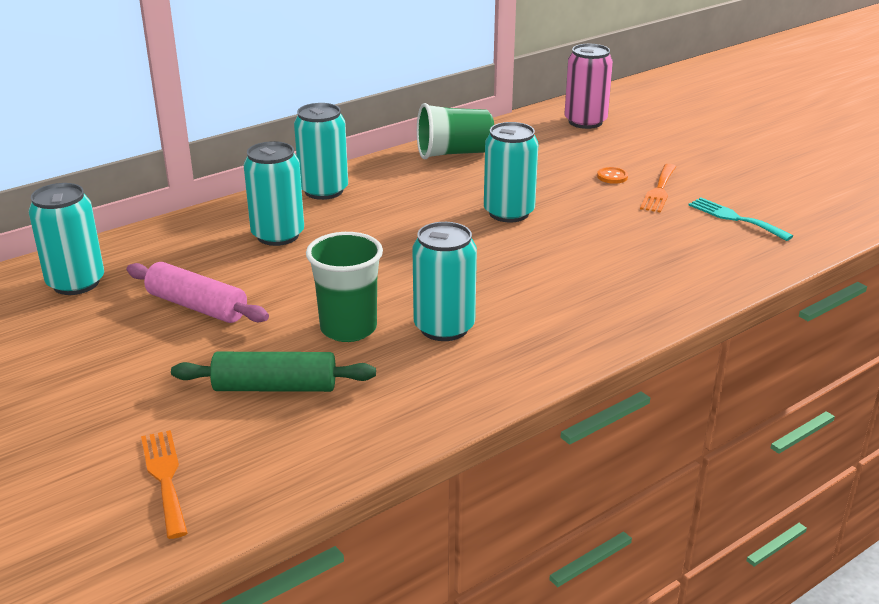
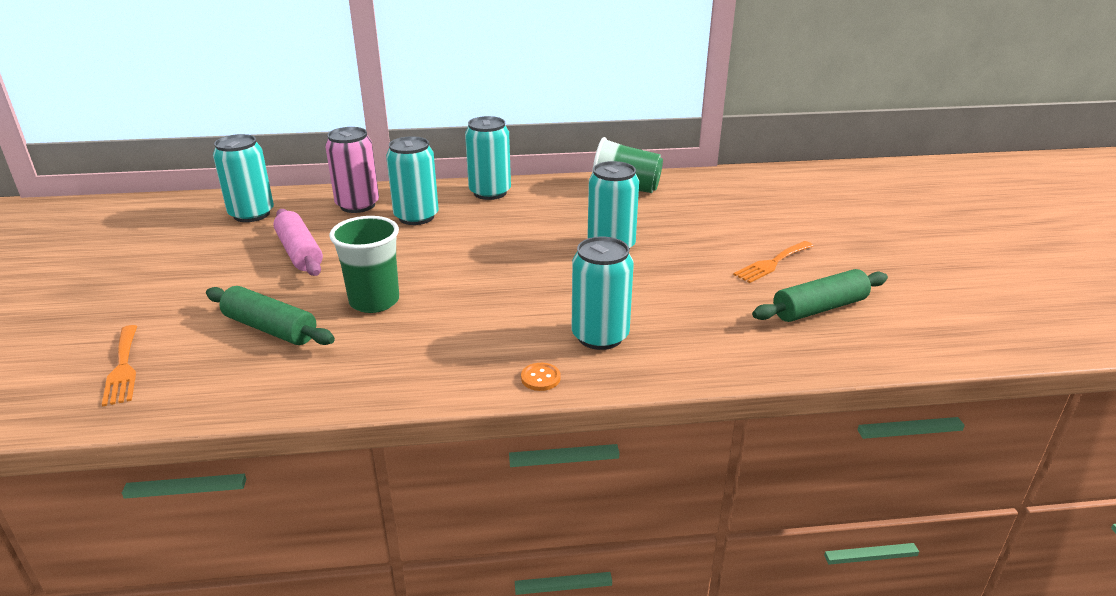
camera: 30 degrees right, 0 degrees up
orange fork [141,430,188,539] -> orange fork turned 150 degrees clockwise [102,325,137,407]
turquoise can [412,222,477,341] -> turquoise can moved to [572,237,634,350]
pink can [564,44,613,129] -> pink can moved to [325,127,379,213]
orange button [597,167,628,184] -> orange button moved to [521,363,561,391]
turquoise fork [688,198,793,241] -> green rolling pin [752,269,888,322]

